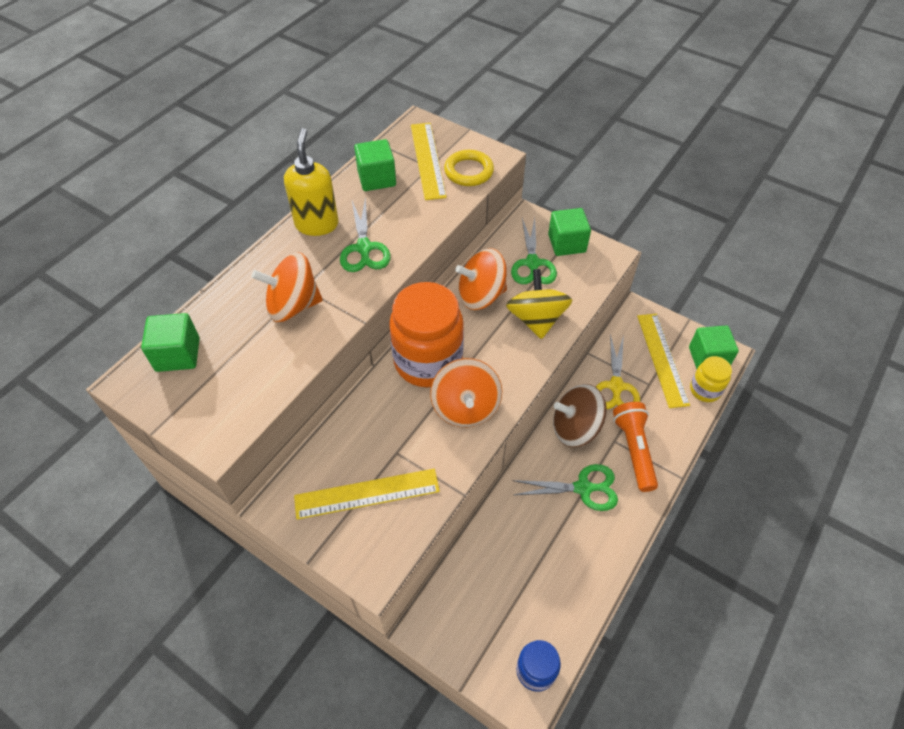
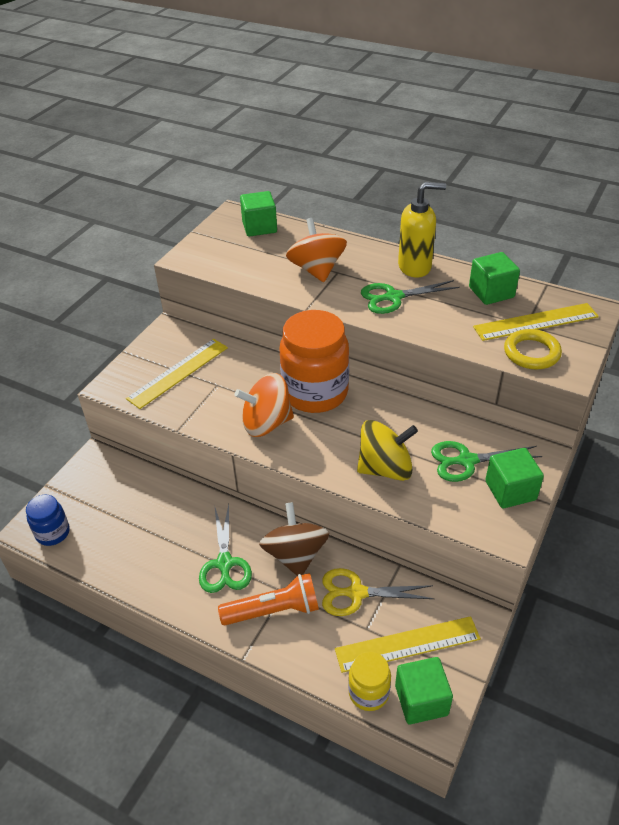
camera: 85 degrees right, 10 degrees down
yellow ruler [294,469,440,520] -> yellow ruler turned 60 degrees clockwise [126,339,228,409]
orange spinning top [455,248,507,310] -> none

